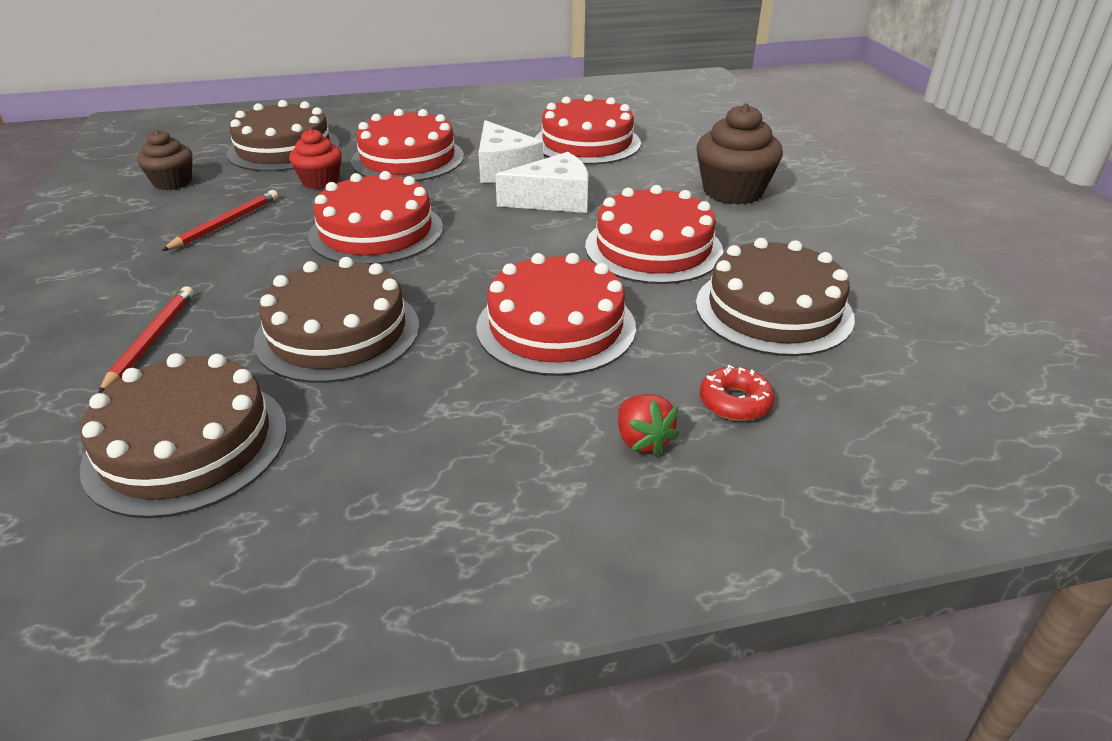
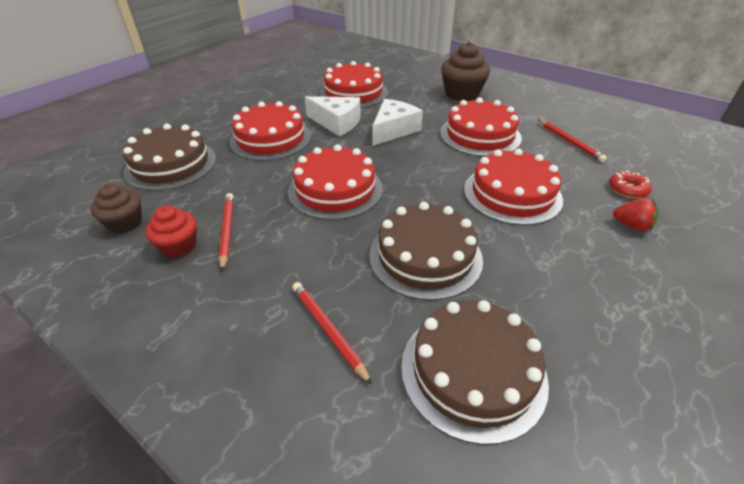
camera: 40 degrees left, 5 degrees up
red cupcake [289,129,342,189] -> red cupcake moved to [145,205,197,258]
brown cake [696,238,855,356] -> red pencil [538,120,607,162]

